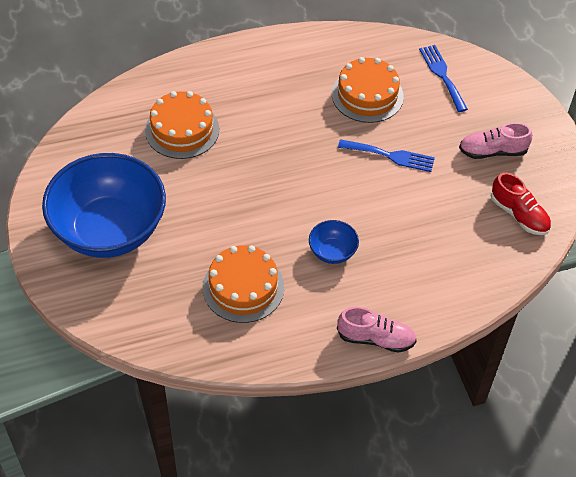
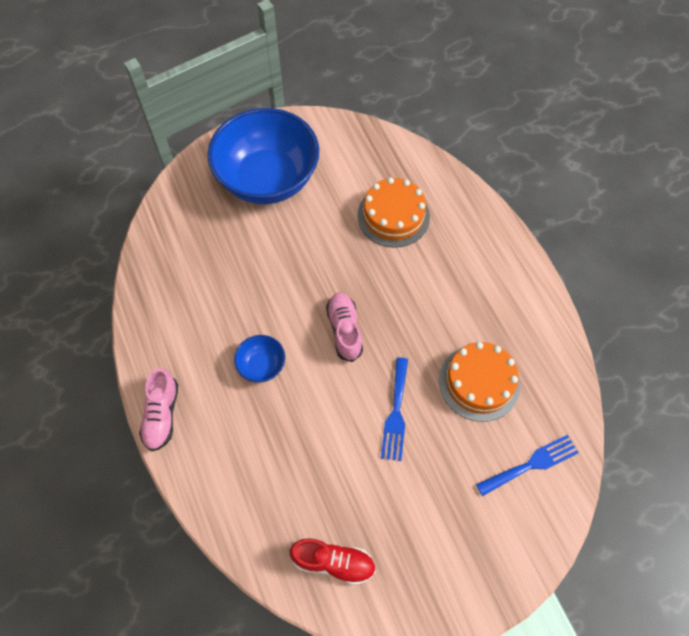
camera: 85 degrees right, 10 degrees up
orange cake [203,245,284,323] -> none
pink shoe [459,122,532,159] -> pink shoe moved to [326,292,363,362]
red shoe [490,172,551,235] -> red shoe turned 120 degrees counterclockwise [290,538,376,585]

